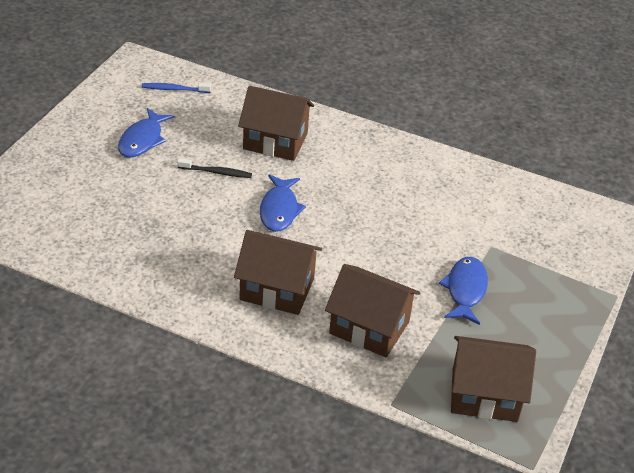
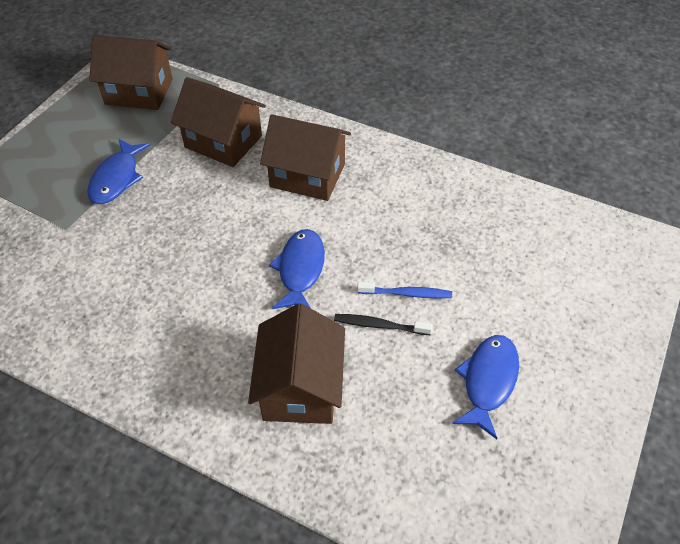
camera: 175 degrees left, 10 degrees up
blue toothbrush [142,83,211,93] -> blue toothbrush moved to [357,282,452,298]
brown house [238,86,314,161] -> brown house turned 75 degrees clockwise [248,303,345,424]

